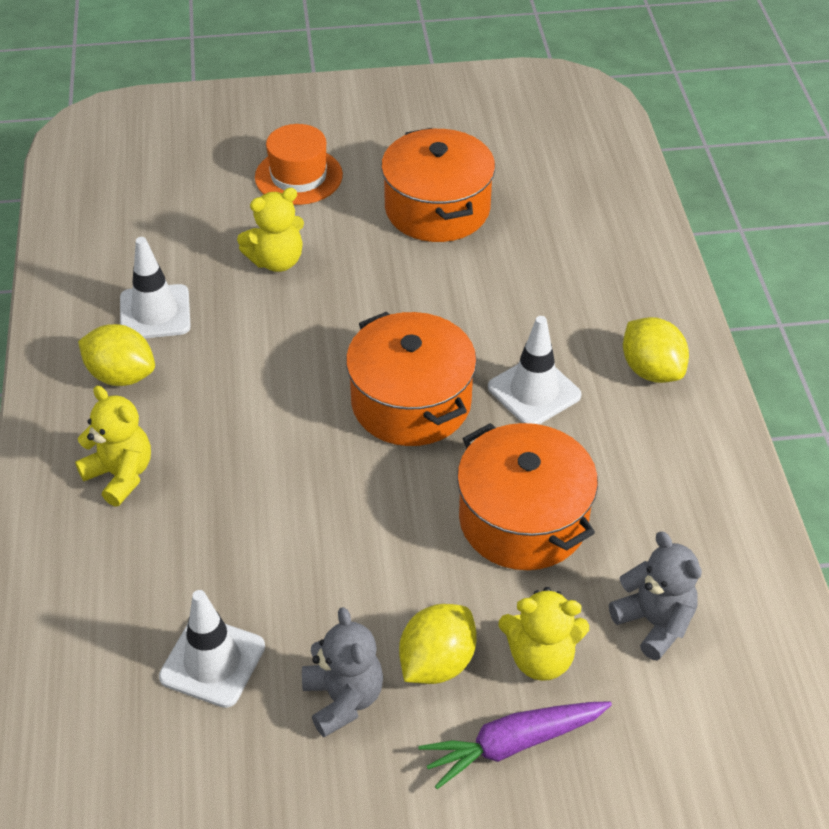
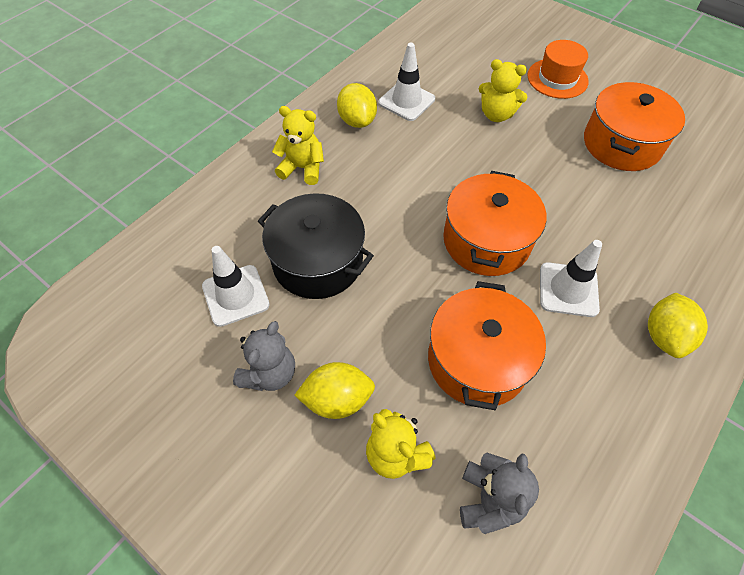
camera: 45 degrees right, 10 degrees up
yellow teddy bear [75,386,151,507] -> yellow teddy bear turned 75 degrees counterclockwise [272,106,324,185]
purple carrot [418,701,612,789] -> none
none -> black pot [258,193,374,299]

